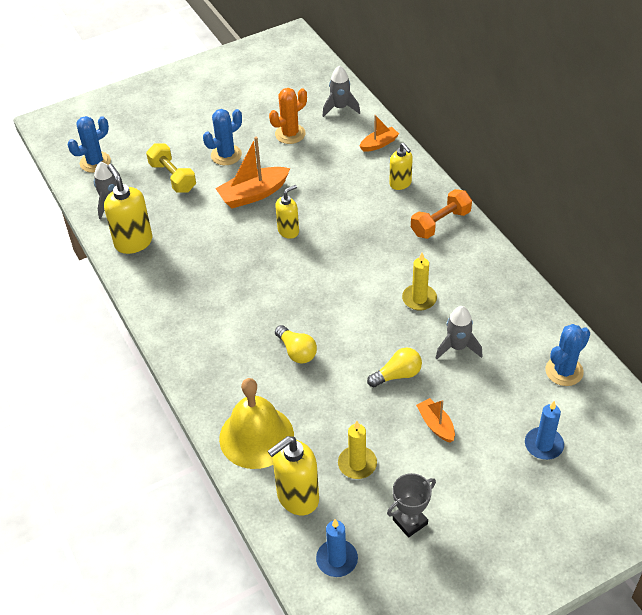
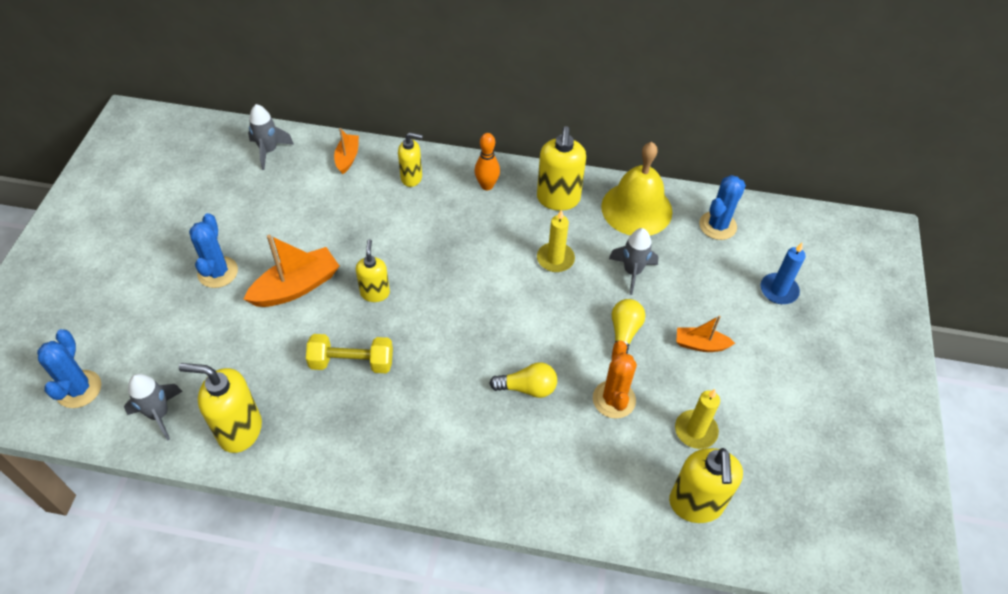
camera: 55 degrees left, 5 degrees up
yellow dumbbell [146,143,196,193] -> yellow dumbbell moved to [306,334,393,373]
orange boat [215,136,290,208] -> orange boat turned 135 degrees counterclockwise [243,235,339,307]
yellow bell [219,378,294,469] -> yellow bell moved to [601,142,673,236]
orange cactus [269,88,307,144] -> orange cactus moved to [593,341,637,419]
blue candle [316,519,358,577] -> none
grey trophy [387,473,436,538] -> none
orange dumbbell [411,189,472,239] -> orange bowling pin [474,133,500,190]
blue cactus [545,324,590,386] -> blue cactus turned 45 degrees clockwise [699,175,746,240]
none -> yellow soap dispenser [537,126,586,211]

